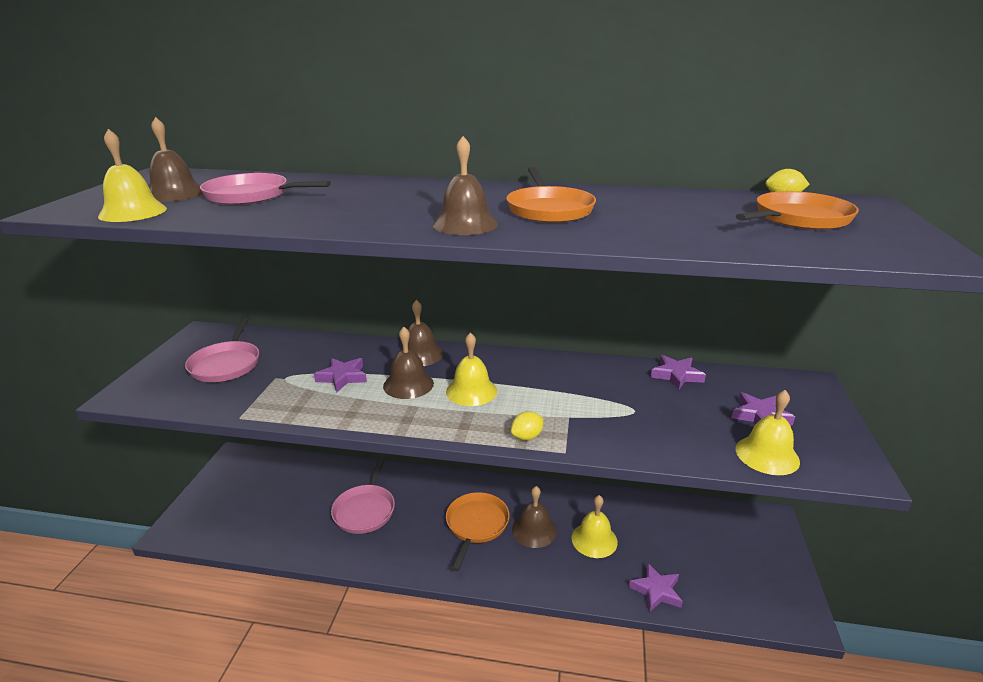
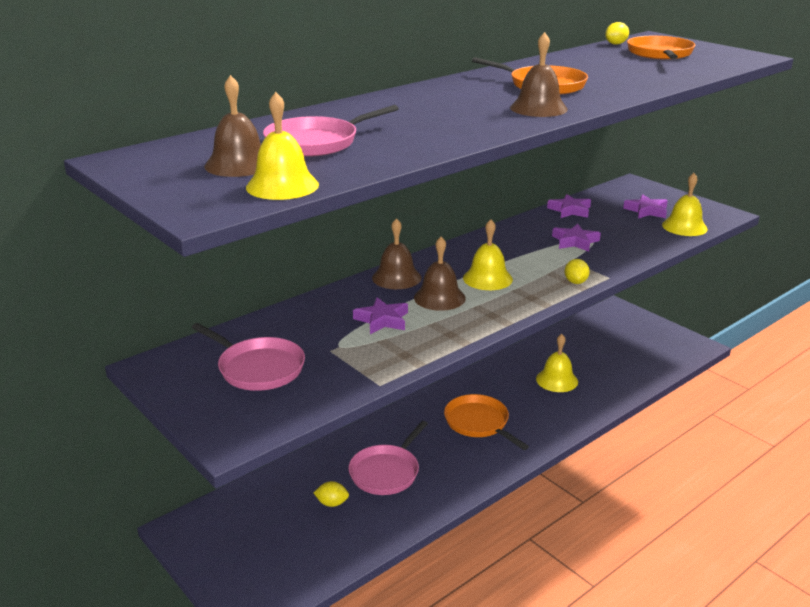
camera: 50 degrees left, 0 degrees up
pink pan [331,456,395,534] -> pink pan turned 75 degrees clockwise [349,421,428,495]
brown bell [512,486,557,548] -> none
purple star [629,562,683,612] -> purple star moved to [552,224,601,252]
none -> yellow lemon [313,481,349,507]

